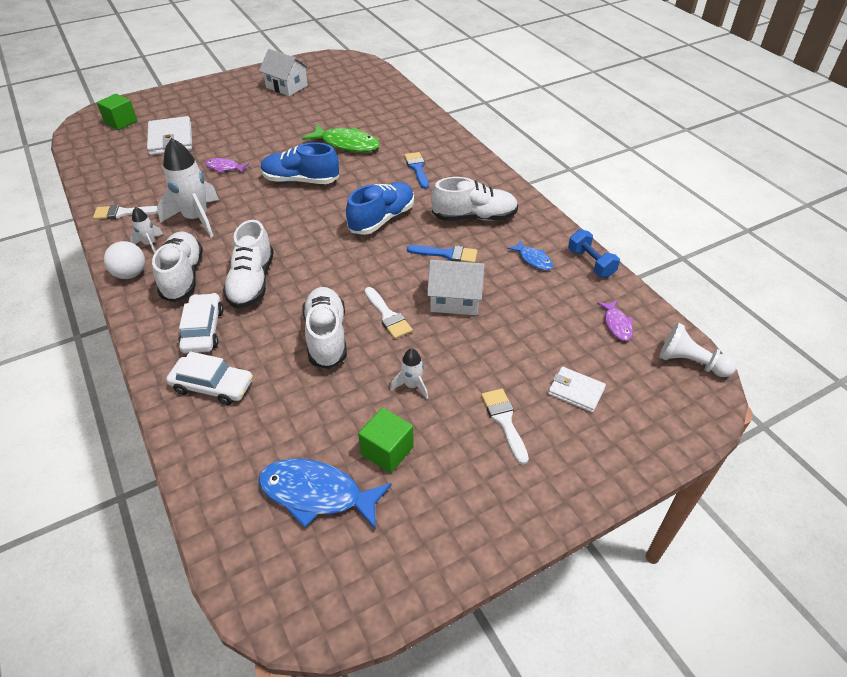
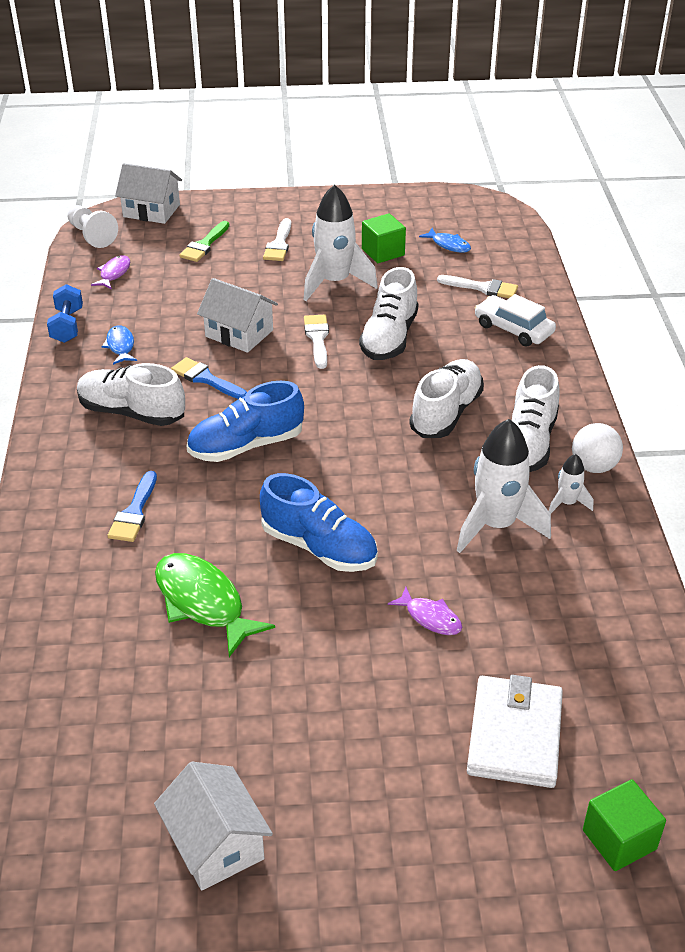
camera: 155 degrees left, 5 degrees down
white brush [93,205,158,220] -> white brush moved to [437,275,518,298]
white car [179,293,224,353] -> none
blue fish [258,459,392,530] -> blue fish [419,228,471,253], size x0.53
white rocket [390,348,428,399] -> white rocket [304,184,378,301], size x2.05
white wallet [548,367,606,413] -> green brush [179,221,229,262]
none -> white house [115,163,182,224]

